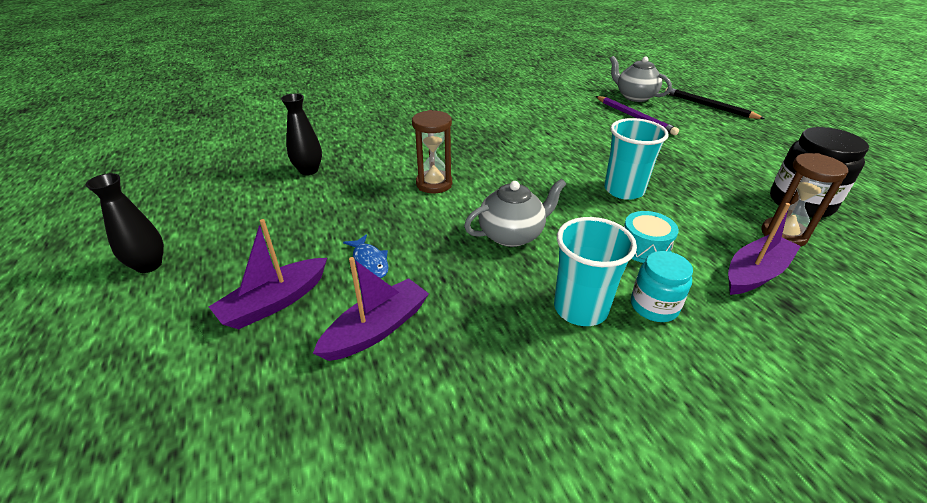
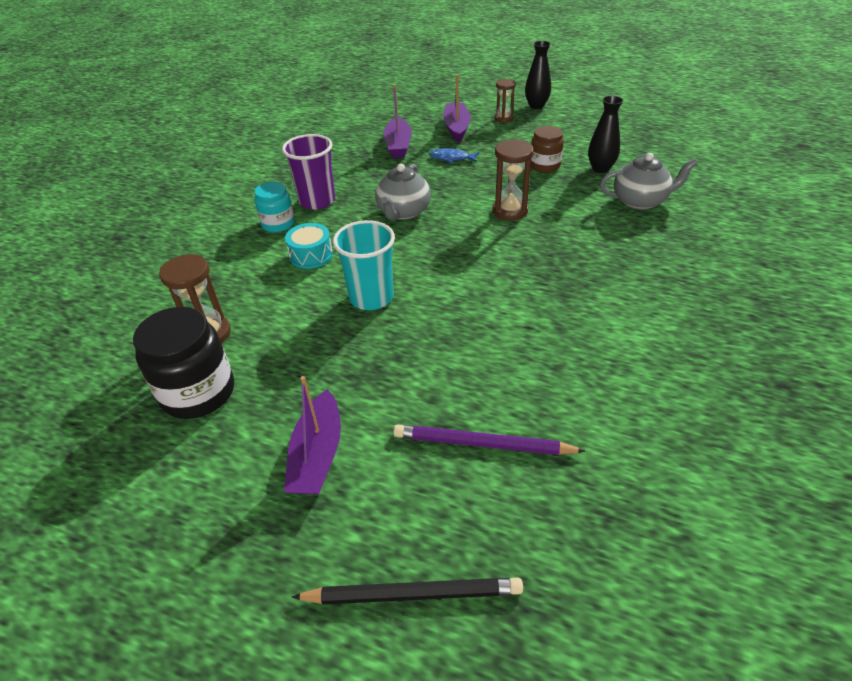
camera: 135 degrees right, 5 degrees up
turquoise cup [554,217,637,326] -> purple cup [282,134,335,210]
grey teapot [610,56,672,102] -> grey teapot moved to [600,153,698,210]
purple boat [728,203,801,295] -> purple boat moved to [284,376,341,495]
none -> brown hourglass [495,79,516,123]
none -> brown jar [531,126,564,173]

